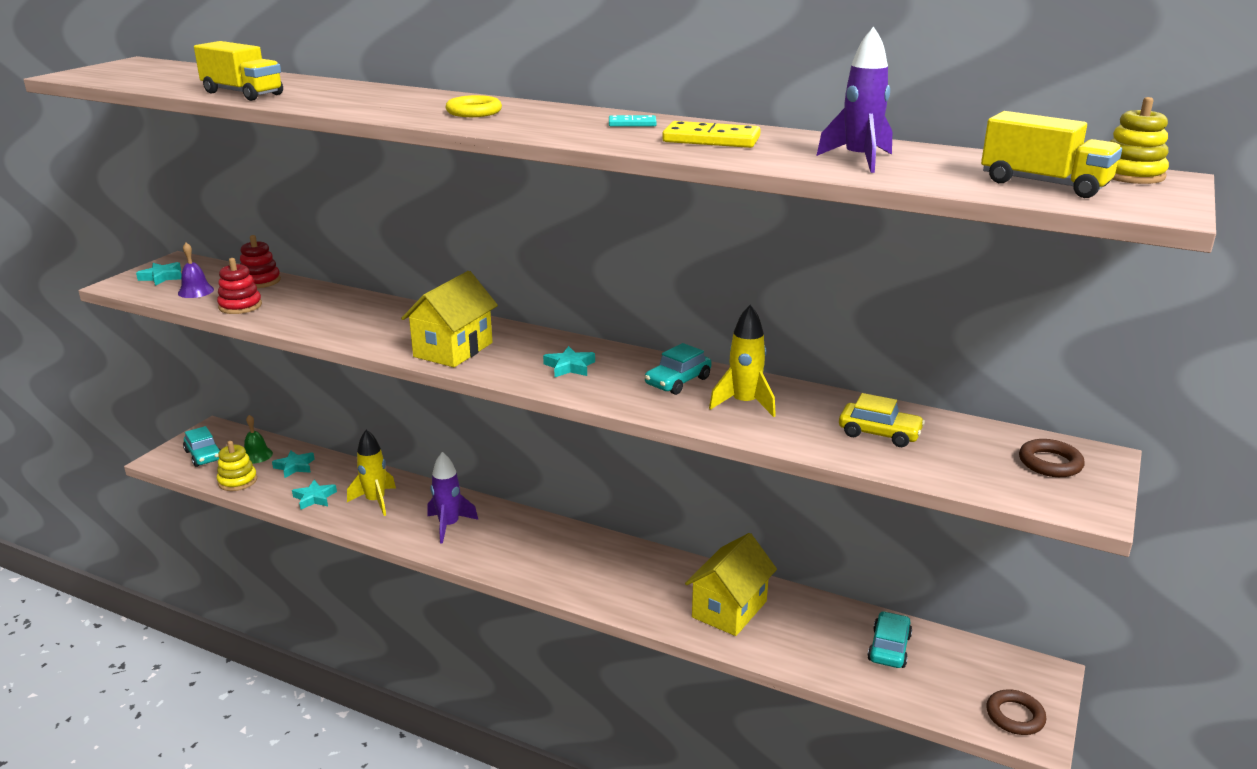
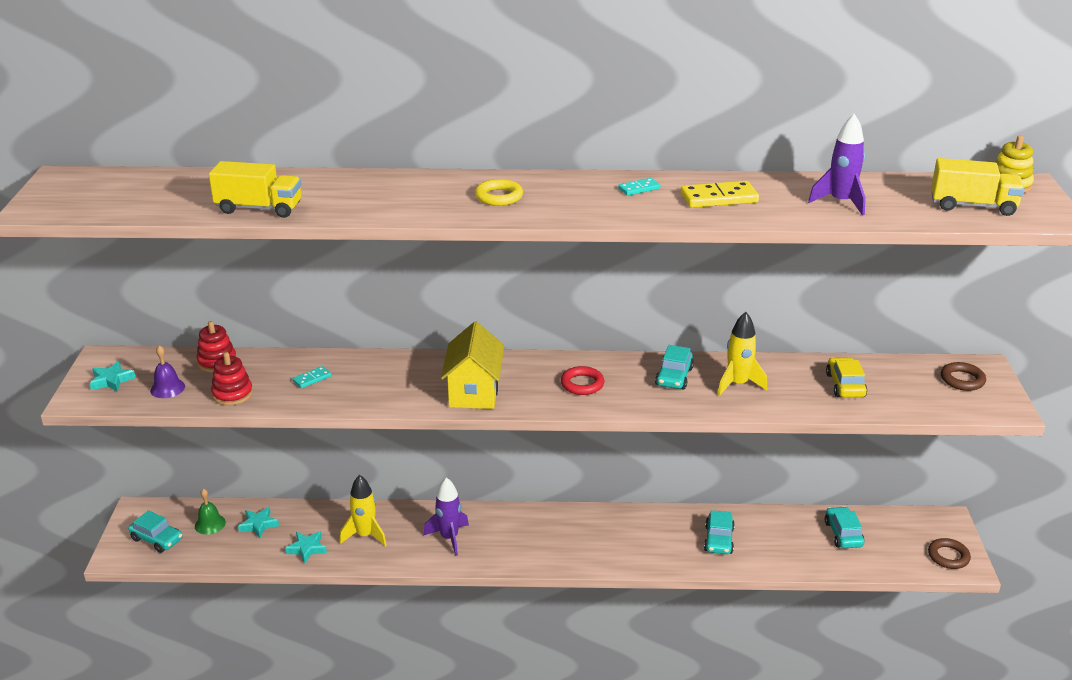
camera: 25 degrees left, 5 degrees up
yellow stacking toy [217,441,257,491] -> none
turquoise star [543,346,595,377] -> red ring [561,366,604,395]
yellow house [685,533,777,636] -> turquoise car [704,510,735,554]
yellow car [839,393,925,447] -> yellow car turned 90 degrees counterclockwise [826,358,867,397]
none -> turquoise domino [292,366,332,388]

